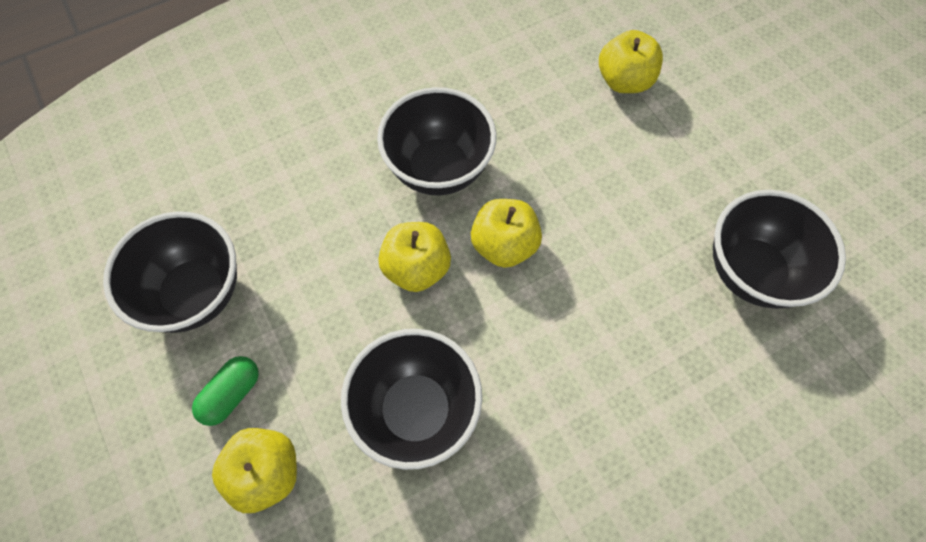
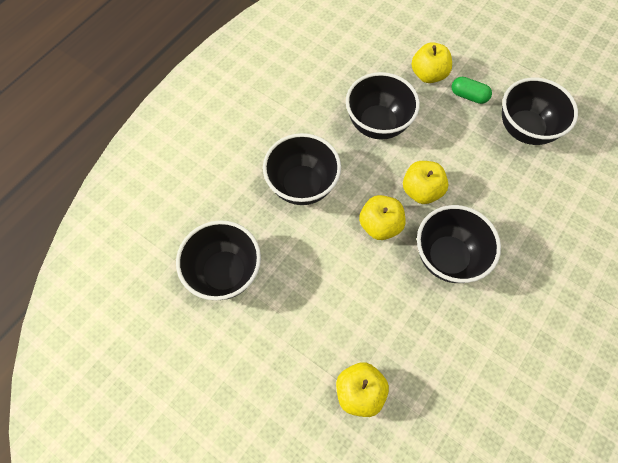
camera: 155 degrees right, 0 degrees up
green capsule [192,356,259,426] -> green capsule turned 75 degrees counterclockwise [452,77,492,104]
none -> black bowl [263,133,341,205]

